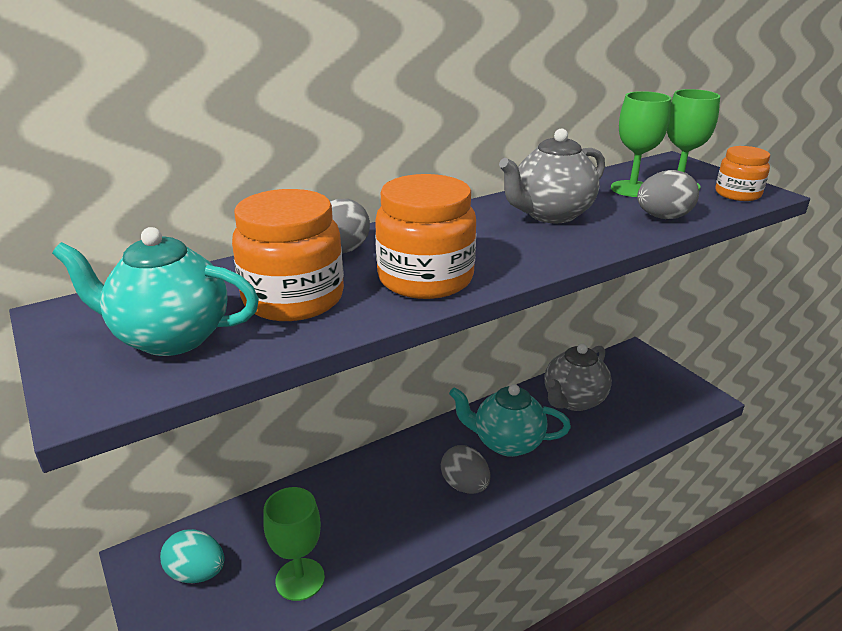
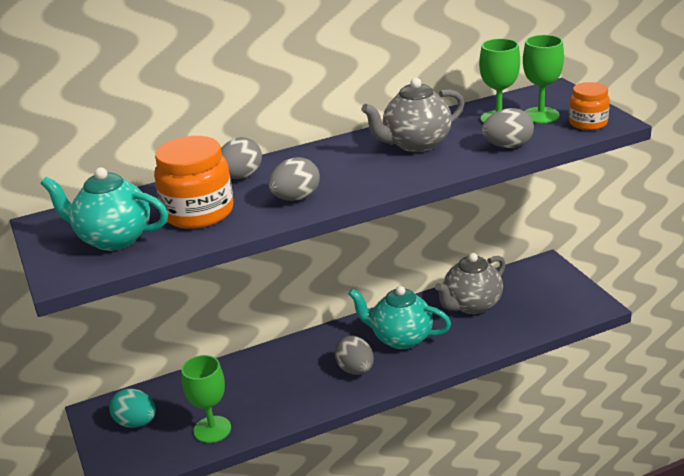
camera: 10 degrees right, 0 degrees up
orange jar [375,174,476,299] -> grey egg [268,157,320,201]

